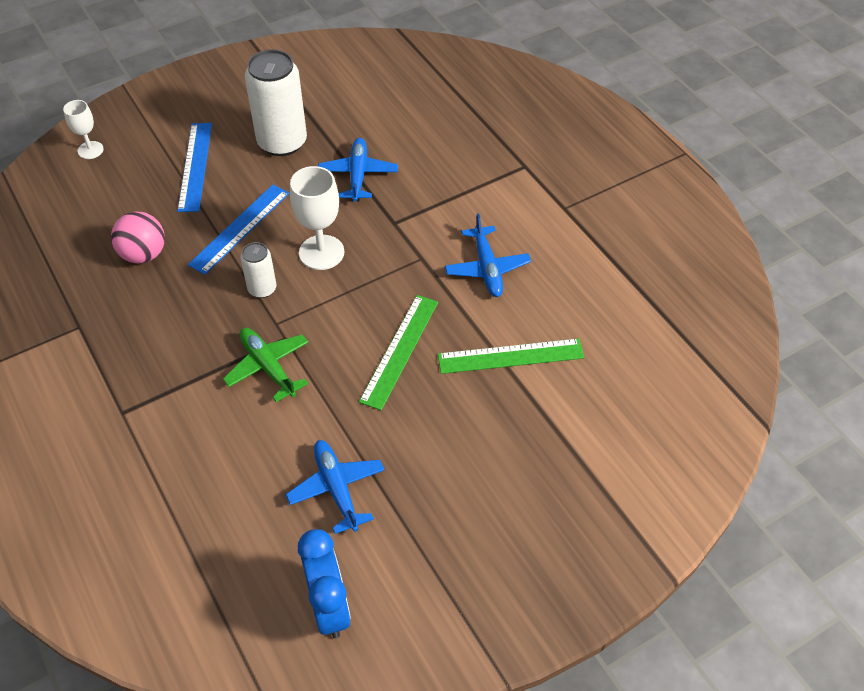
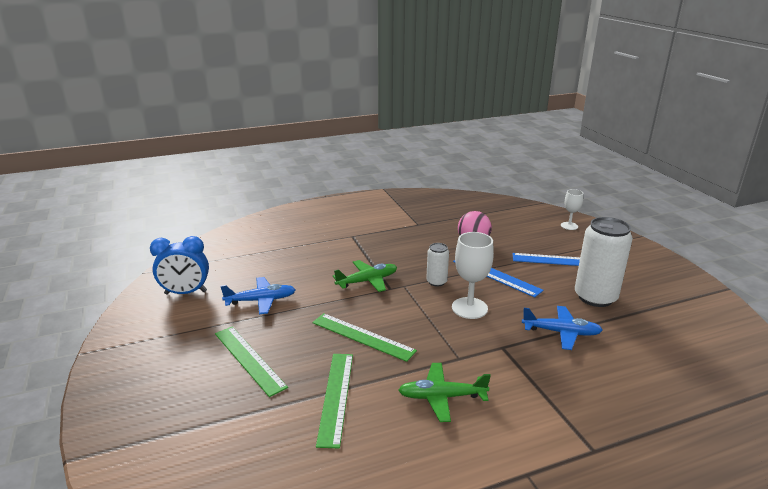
camera: 100 degrees right, 25 degrees down
blue plane [445,213,531,297] -> green plane [398,363,491,422]
none -> green ruler [215,326,288,397]

